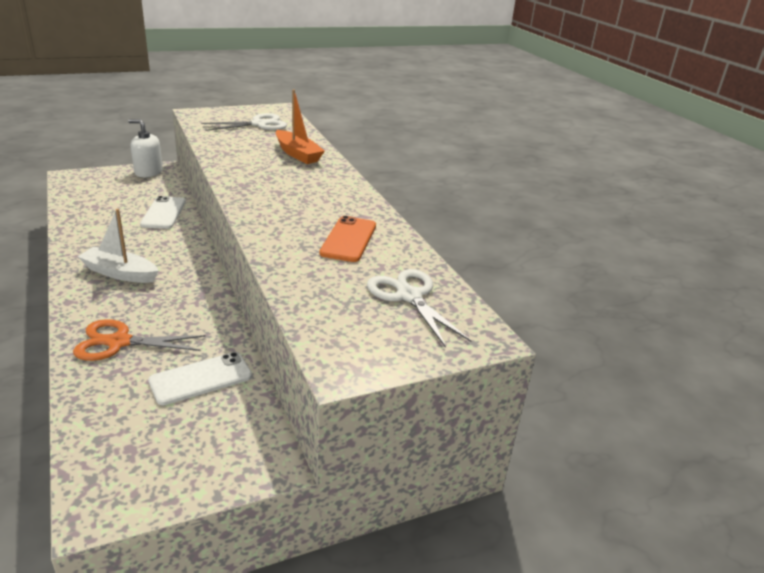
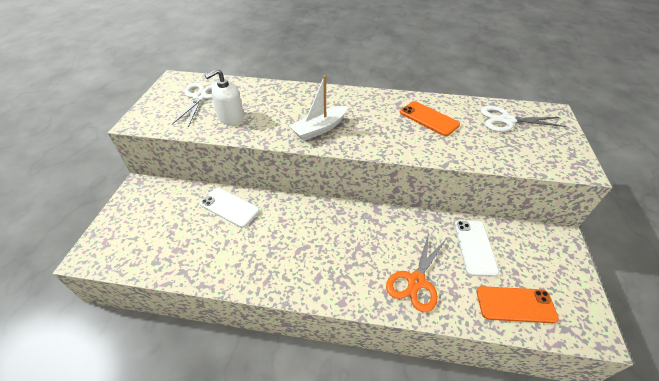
camera: 55 degrees left, 15 degrees up
white boat [77,209,159,283] -> white boat moved to [289,75,348,141]
white soap dispenser [128,119,163,177] -> white soap dispenser moved to [205,69,244,125]
orange boat [276,90,325,164] -> none
none -> orange phone [476,286,559,323]

